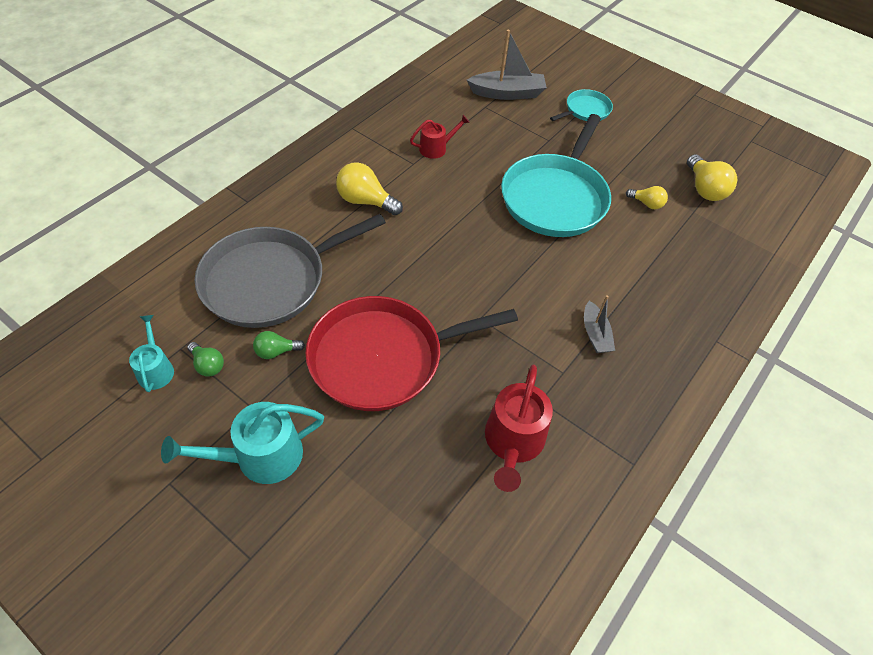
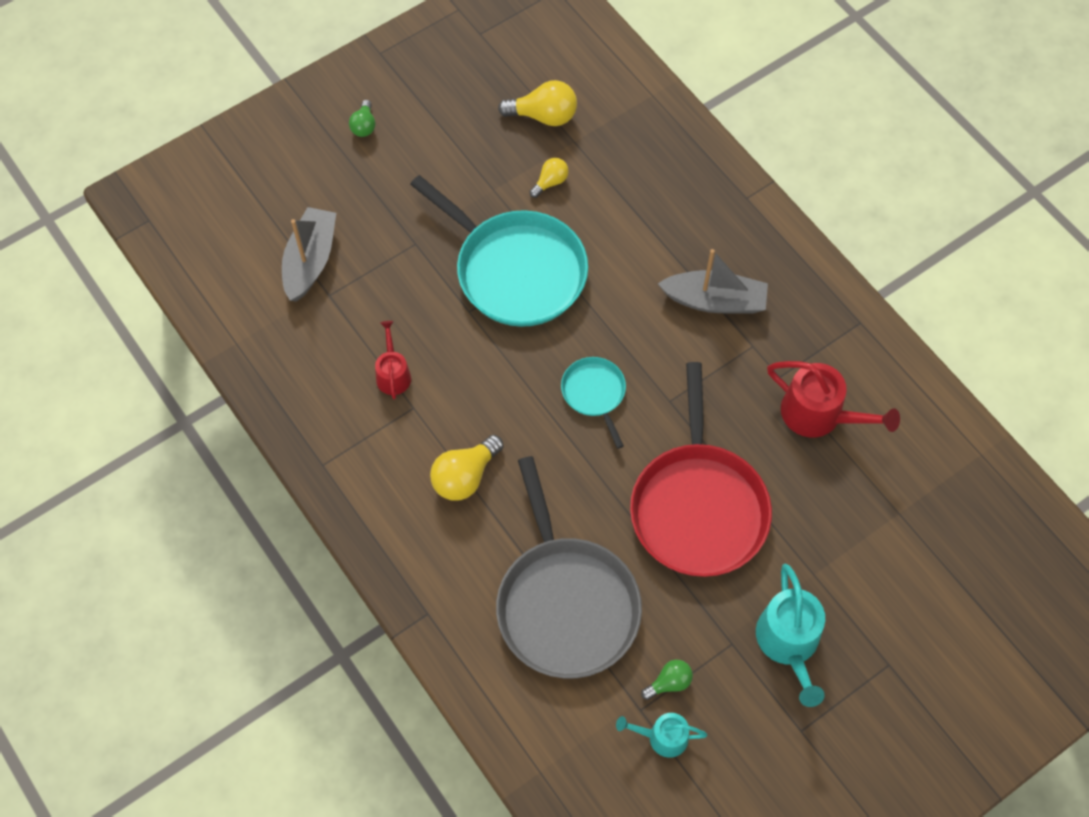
camera: 70 degrees left, 10 degrees up
green light bulb [253,331,305,359] -> green light bulb moved to [349,100,375,137]
turquoise pan [550,89,613,121] -> turquoise pan moved to [561,357,626,449]
grey boat [584,295,615,353] -> grey boat [658,249,768,314], size x1.67

